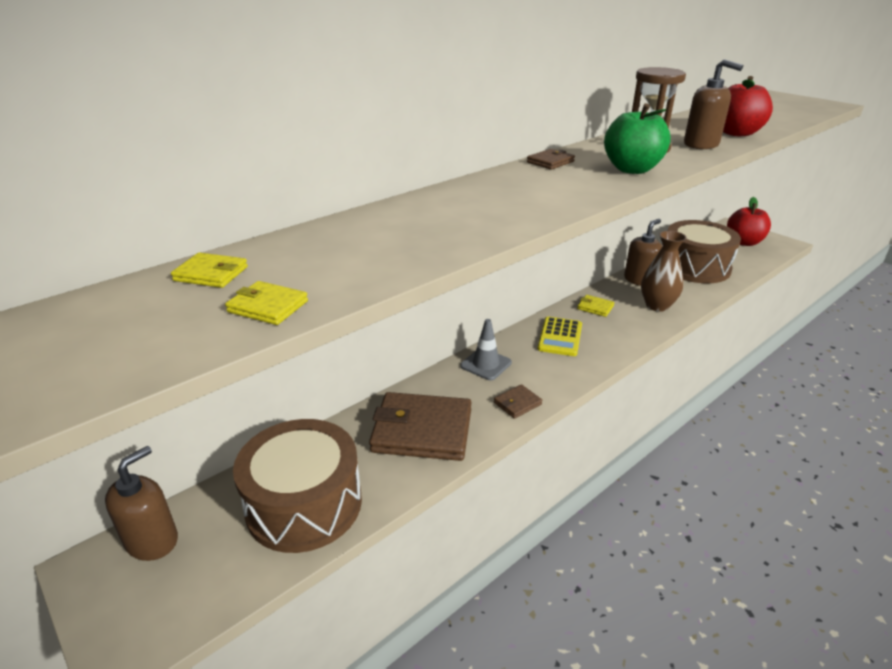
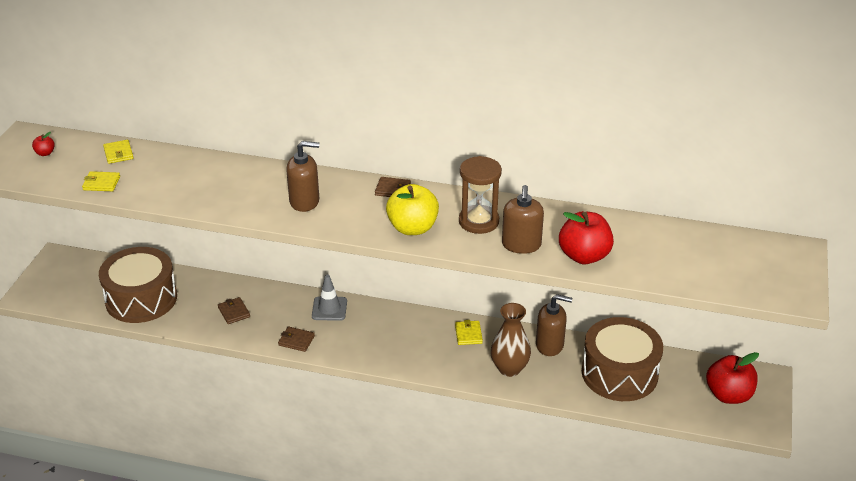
camera: 55 degrees right, 5 degrees up
brown soap dispenser [105,446,178,561] -> brown soap dispenser moved to [286,141,319,212]
yellow wallet [225,281,308,325] -> yellow wallet turned 75 degrees counterclockwise [82,171,120,191]
brown wallet [369,392,472,461] -> brown wallet [218,297,250,324], size x0.44
yellow calculator [538,317,582,356] -> none
green apple [604,103,671,174] -> yellow apple [386,184,439,235]
none -> red apple [32,132,55,156]

